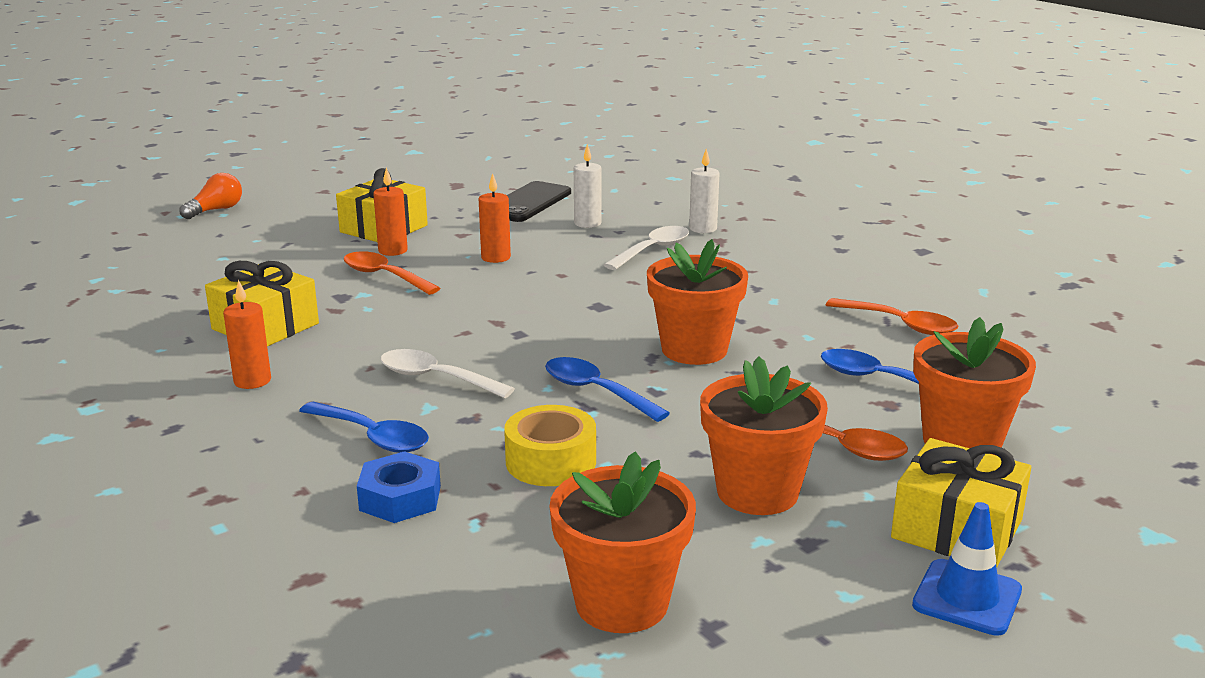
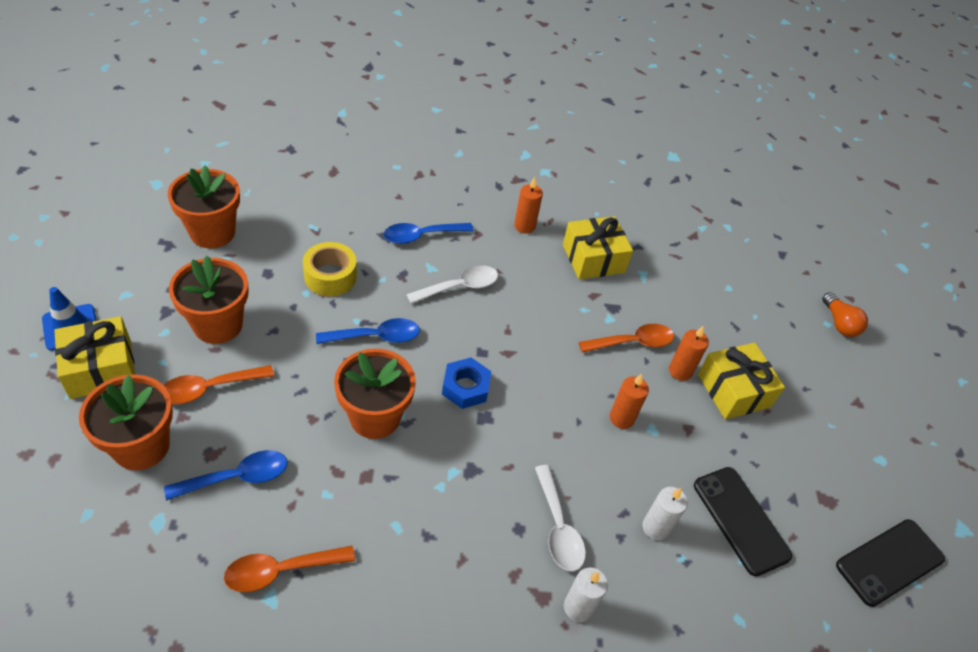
camera: 120 degrees right, 25 degrees up
blue nut [357,451,441,523] -> blue nut moved to [442,357,491,409]
none -> black phone [836,519,945,607]

